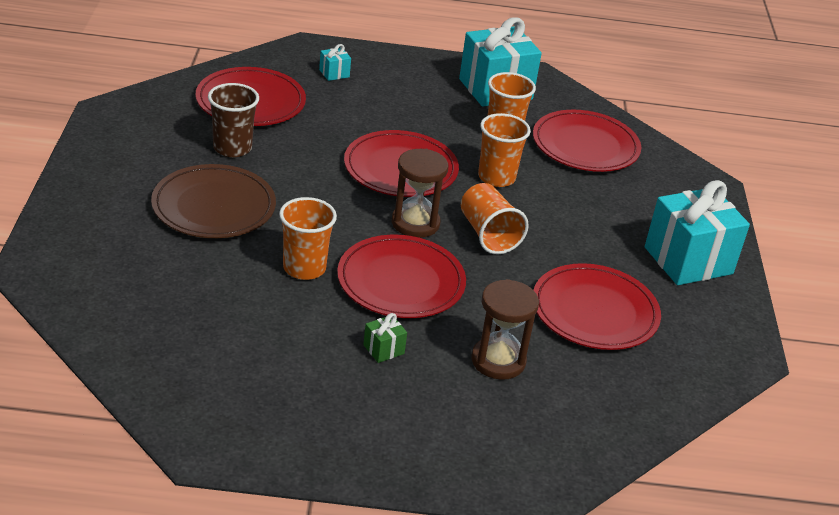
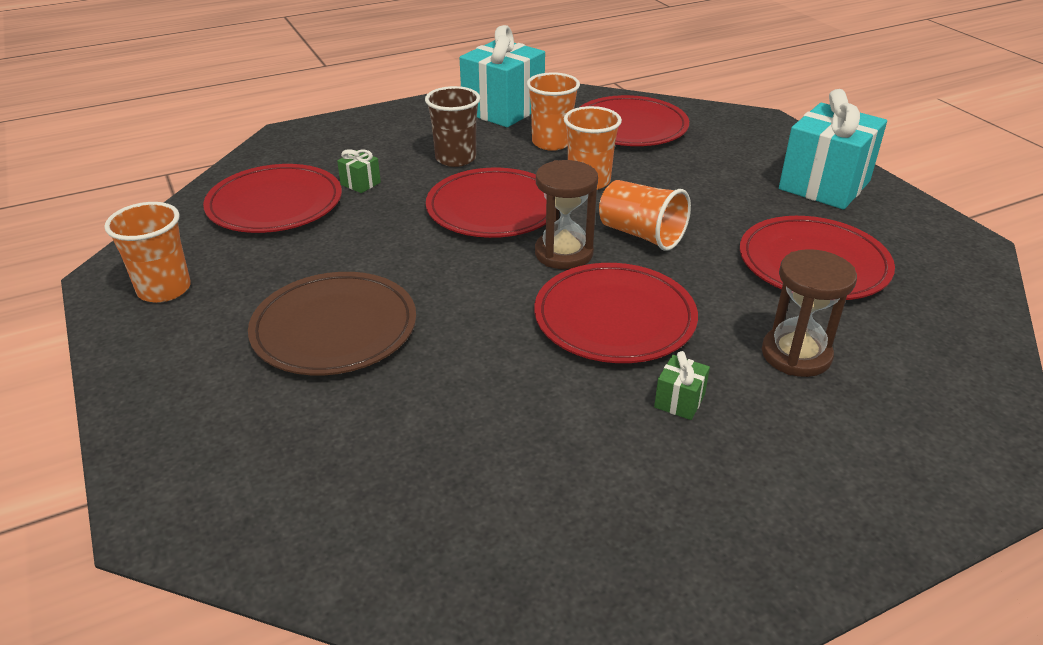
camera: 25 degrees left, 0 degrees up
brown cup [208,83,259,157] -> brown cup moved to [425,86,480,167]
orange cup [279,197,337,280] -> orange cup moved to [104,202,191,303]
turquoise gift [319,44,351,81] -> none
none -> green gift [337,149,381,193]

